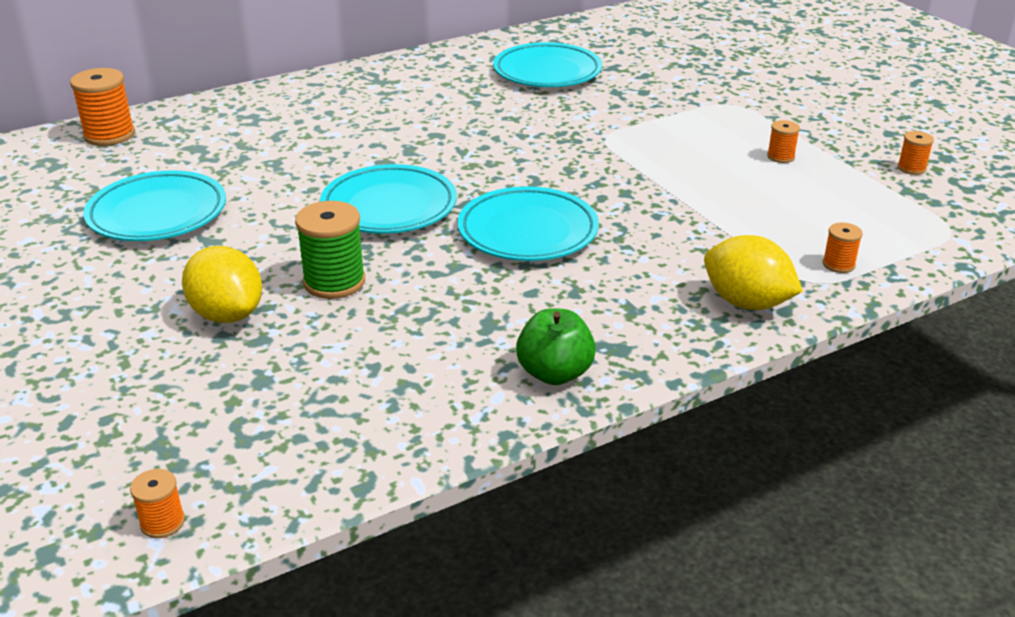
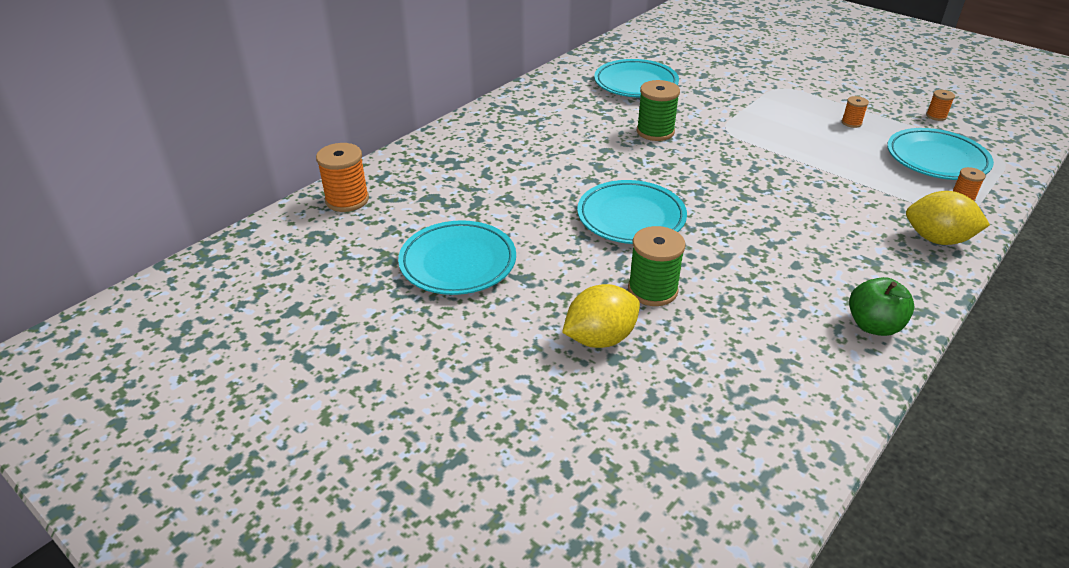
camera: 20 degrees left, 5 degrees up
orange spool [130,469,185,538] -> none
yellow lemon [182,246,262,323] -> yellow lemon turned 60 degrees counterclockwise [562,284,640,348]
turquoise plate [458,186,599,261] -> turquoise plate moved to [887,128,994,180]
none -> green spool [636,80,680,141]

